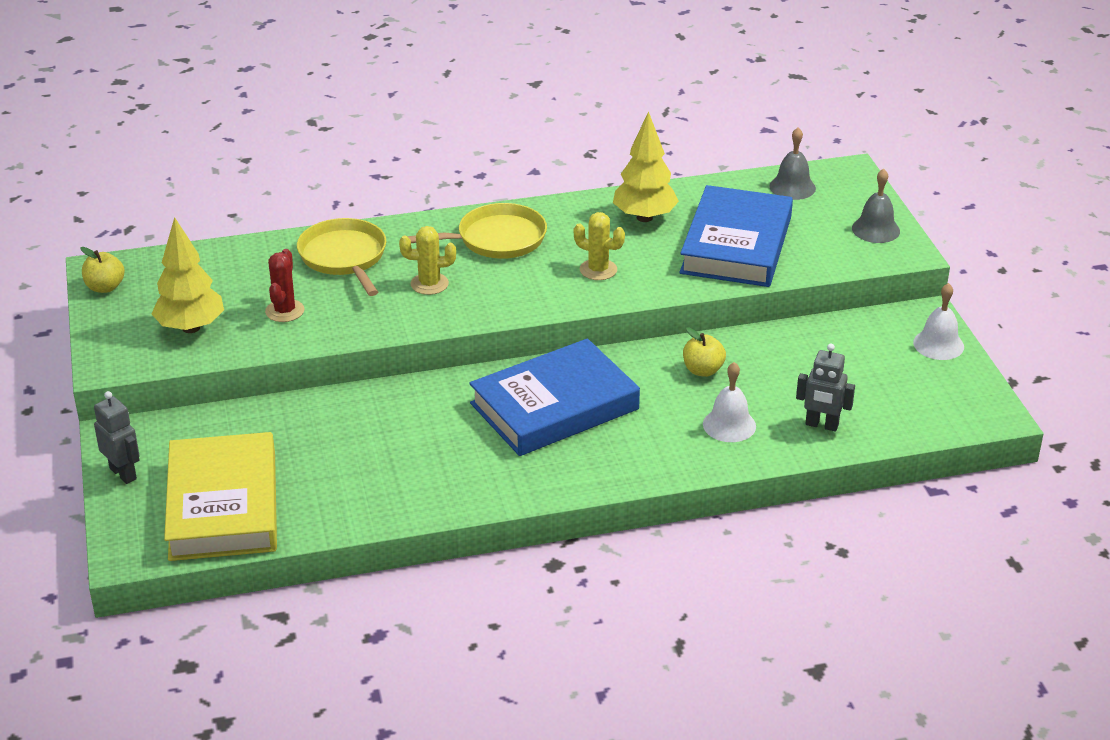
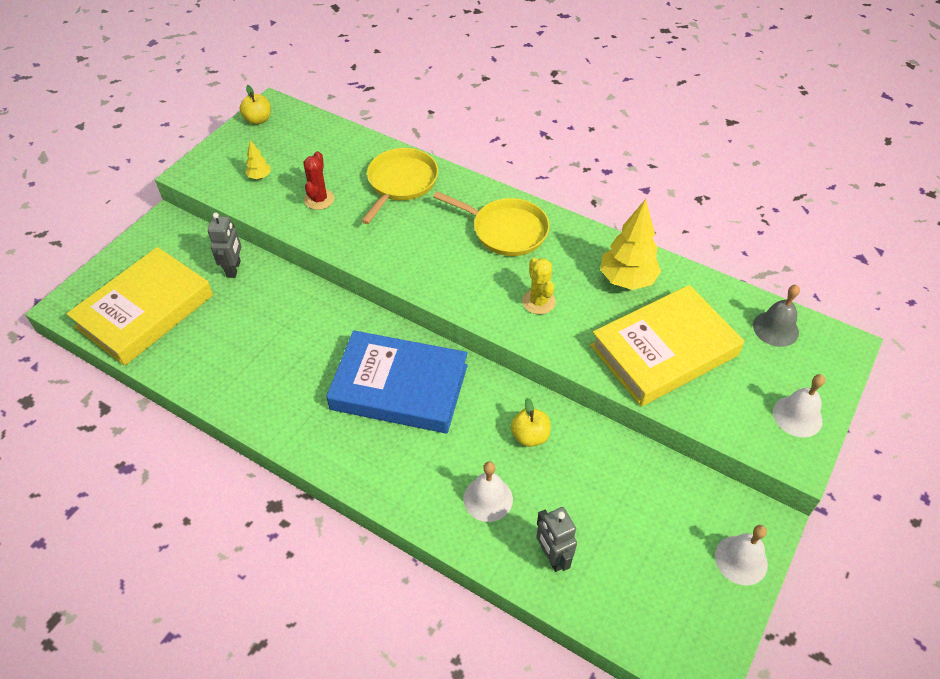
camera: 45 degrees right, 15 degrees up
grey robot [94,391,139,484] -> grey robot moved to [208,213,241,278]
yellow tree [152,217,224,333] -> yellow tree [245,140,271,179], size x0.47
red cactus [265,249,305,322] -> red cactus turned 45 degrees counterclockwise [304,151,334,210]
yellow cactus [399,226,456,295] -> none
blue book [679,185,793,287] -> yellow book [590,285,745,406]
grey bell [852,169,900,243] -> white bell [773,374,825,437]

